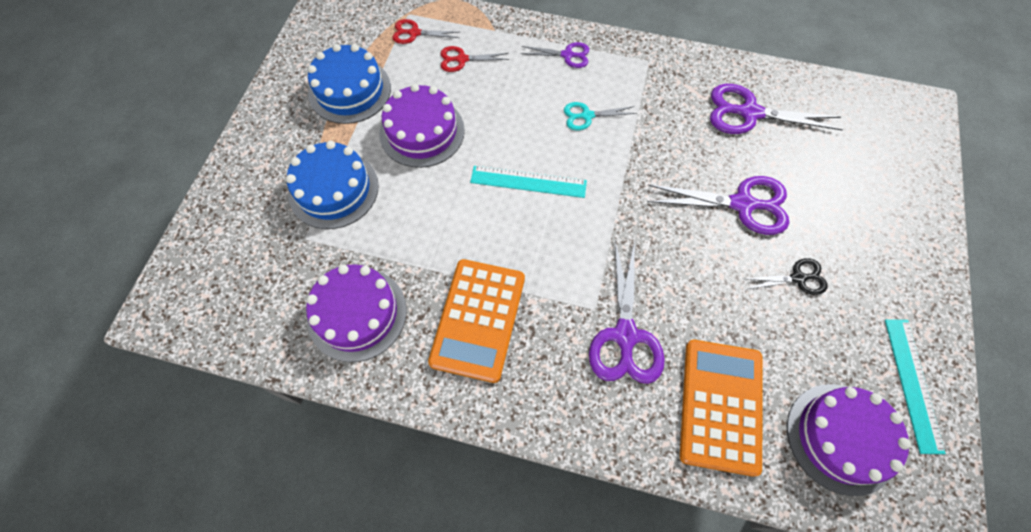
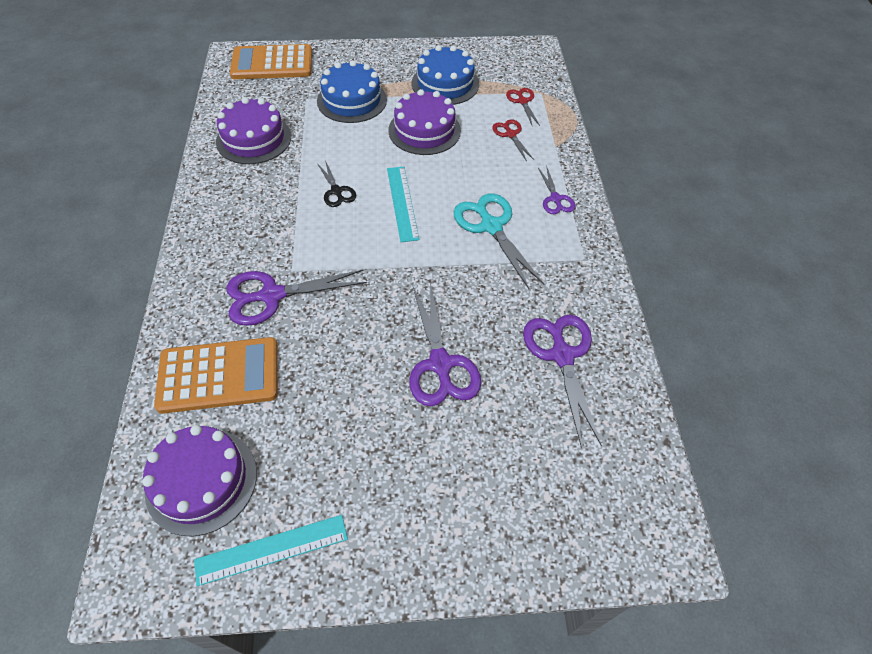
camera: 70 degrees right, 10 degrees down
orange calculator [428,259,525,383] -> orange calculator moved to [230,44,312,79]
turquoise scissors [564,102,637,131] -> turquoise scissors [453,193,544,289], size x1.79
black scissors [744,258,828,295] -> black scissors moved to [317,160,356,207]

